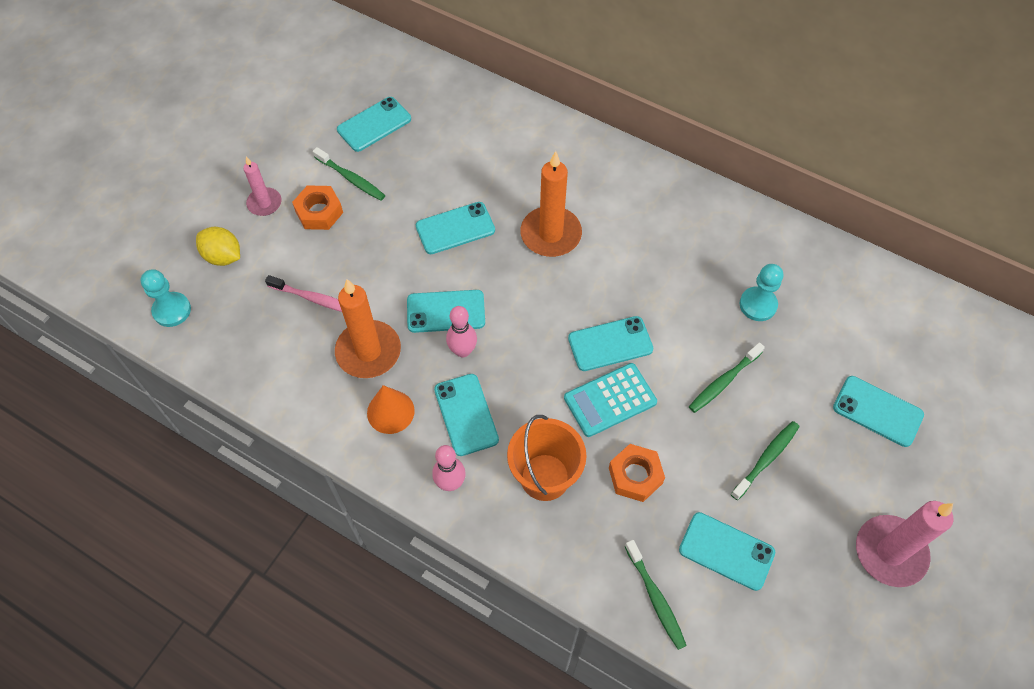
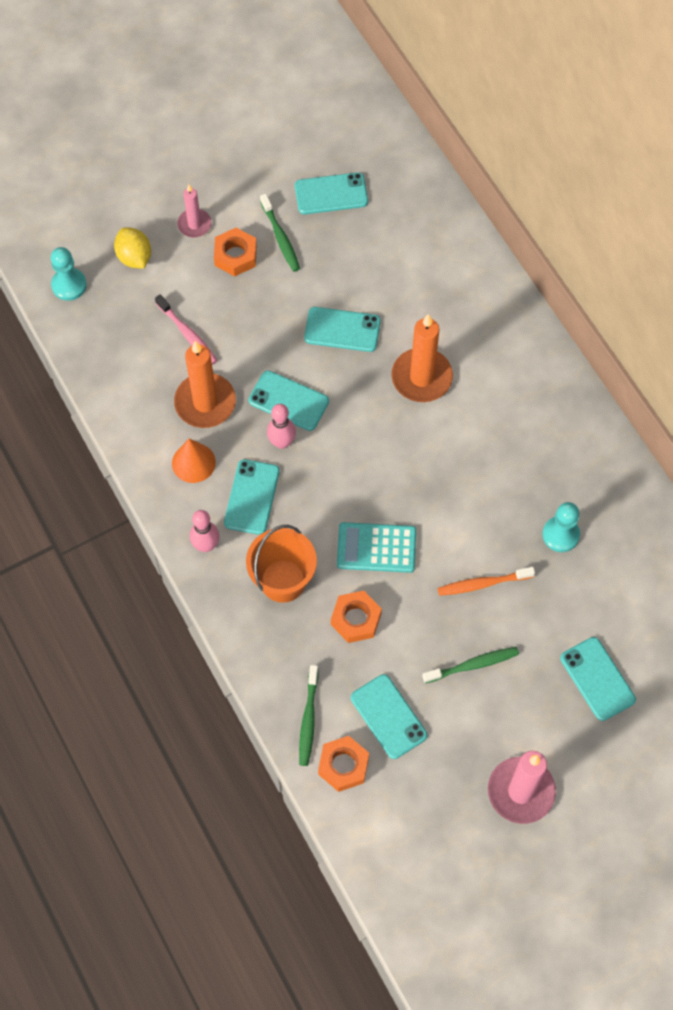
camera: 30 degrees right, 5 degrees up
turquoise phone [568,316,654,371] -> none
green toothbrush [689,342,765,413] -> orange toothbrush [437,567,535,596]
none -> orange nut [318,736,369,792]

